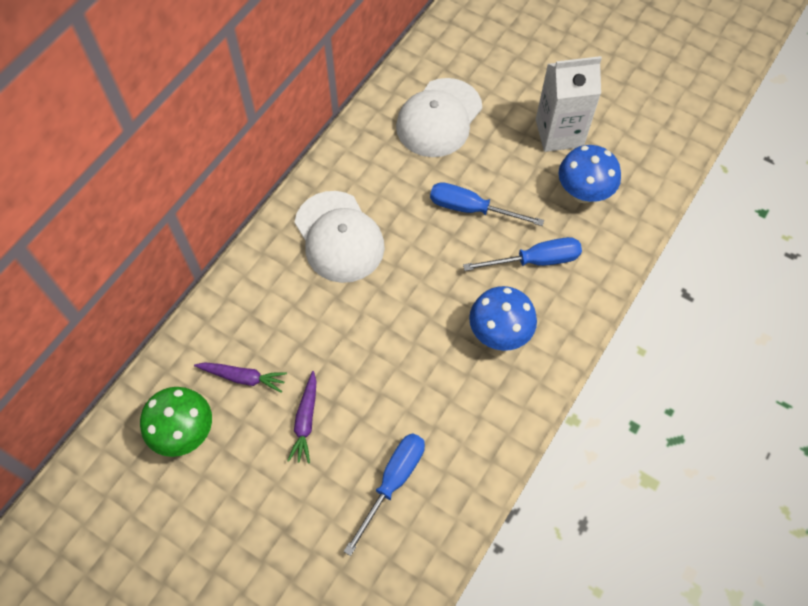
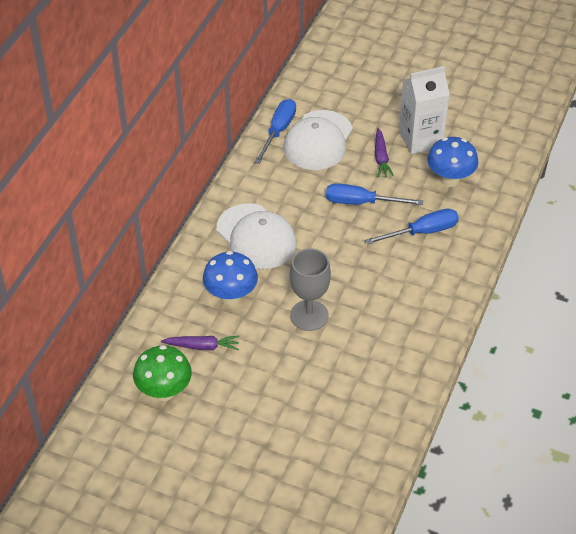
camera: 10 degrees left, 15 degrees down
purple carrot [287,371,316,464] -> purple carrot moved to [375,128,394,177]
blue screwdriver [344,433,425,556] -> blue screwdriver moved to [254,99,296,164]
blue mushroom [469,286,537,351] -> blue mushroom moved to [203,251,258,305]
none -> grey goblet [290,248,331,331]

